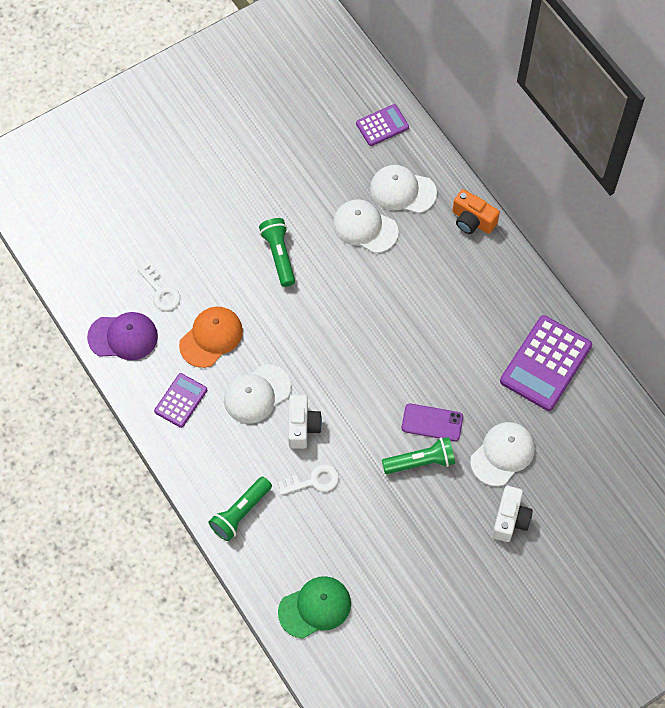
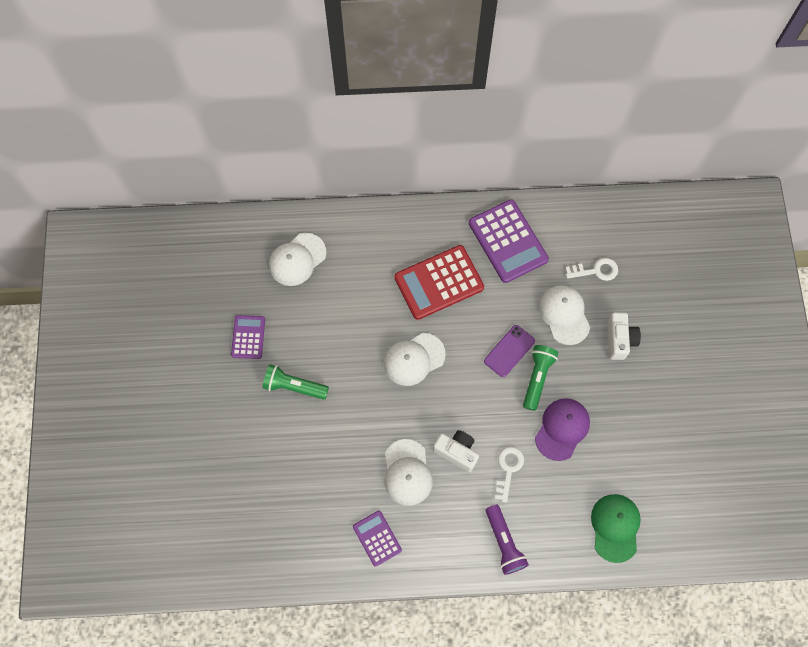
camera: 60 degrees left, 5 degrees up
purple cap [87,312,158,360] -> purple cap moved to [535,398,590,461]
white key [137,262,180,311] -> white key moved to [566,258,618,281]
orange cap [179,307,243,368] -> none
green flashlight [208,477,272,541] -> purple flashlight [486,504,529,575]
white cap [333,199,399,253] -> white cap moved to [384,333,446,386]
purple calculator [356,104,409,146] -> purple calculator moved to [231,315,265,359]
orange camera [453,189,500,234] -> none
white camera [492,486,533,542] -> white camera turned 45 degrees clockwise [608,312,641,360]
none -> red calculator [394,245,484,320]

